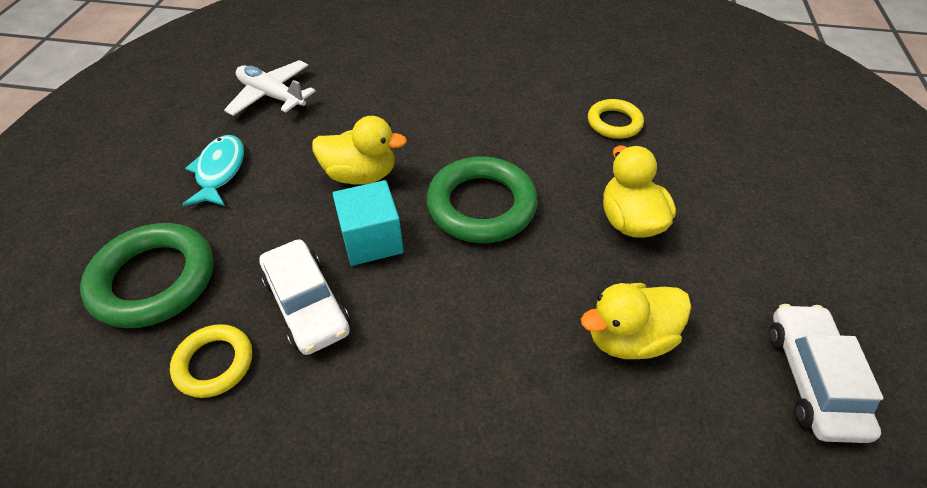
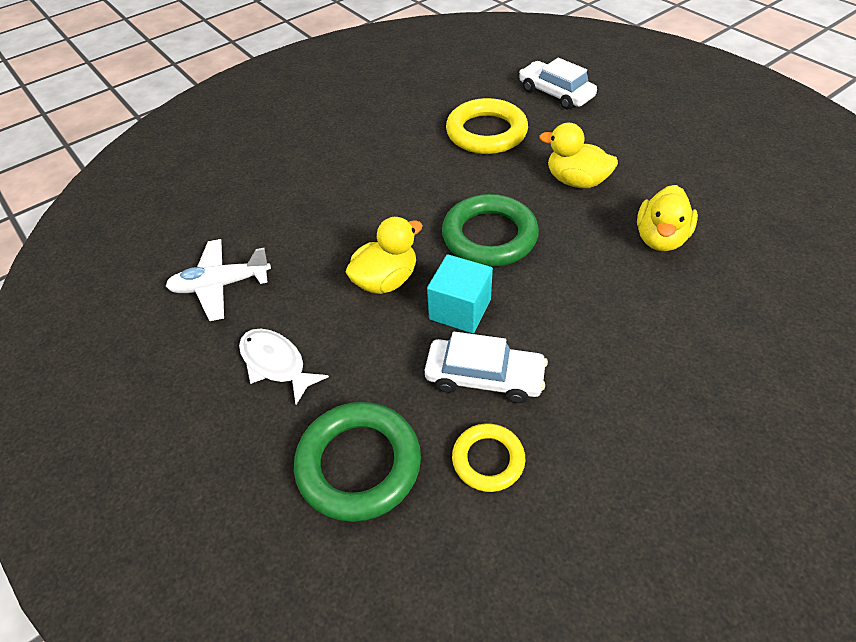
camera: 45 degrees left, 0 degrees up
turquoise fish [182,135,244,206] -> white fish [239,329,329,405]
yellow ring [588,99,644,139] -> yellow ring [446,98,528,154], size x1.73
white car [769,304,884,443] -> white car moved to [519,58,597,110]

